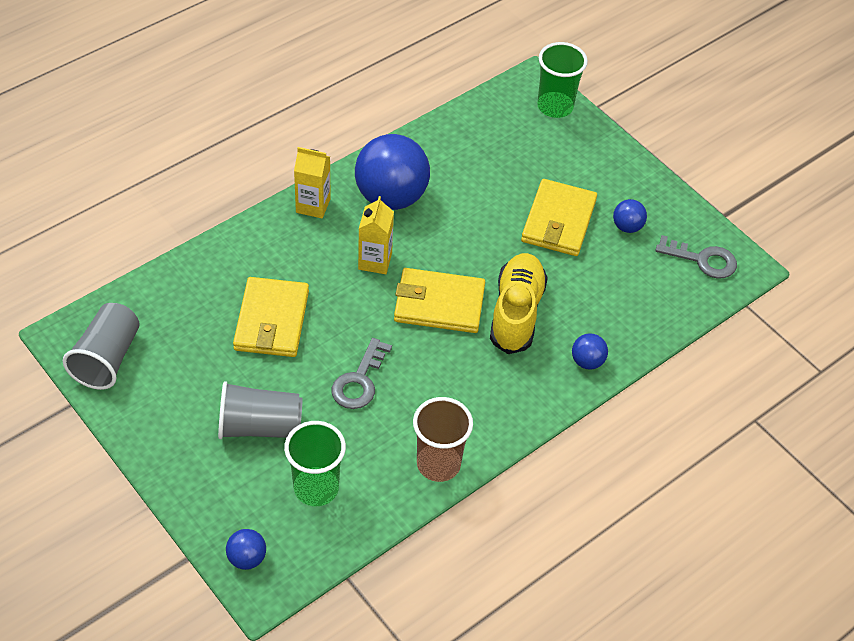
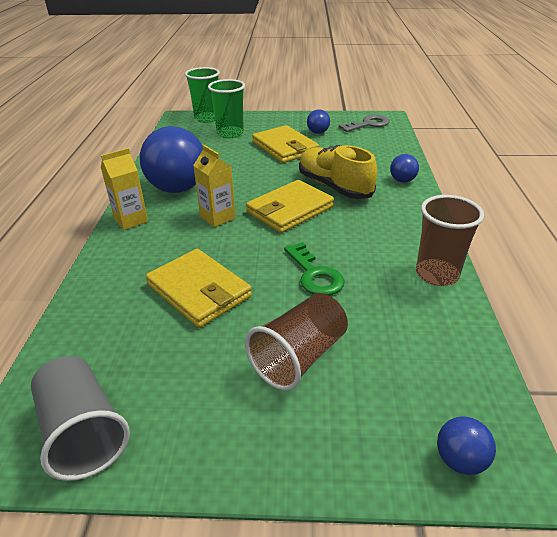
camera: 45 degrees left, 15 degrees down
grey cup [218,381,303,439] -> brown cup [245,293,348,391]
green cup [284,421,346,506] -> green cup moved to [208,79,245,138]
grey key [332,338,392,409] -> green key [284,242,345,296]

